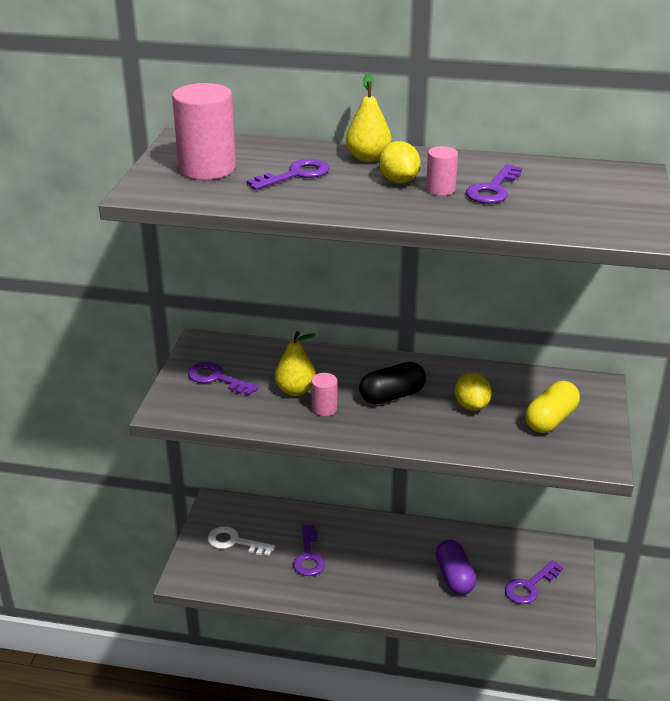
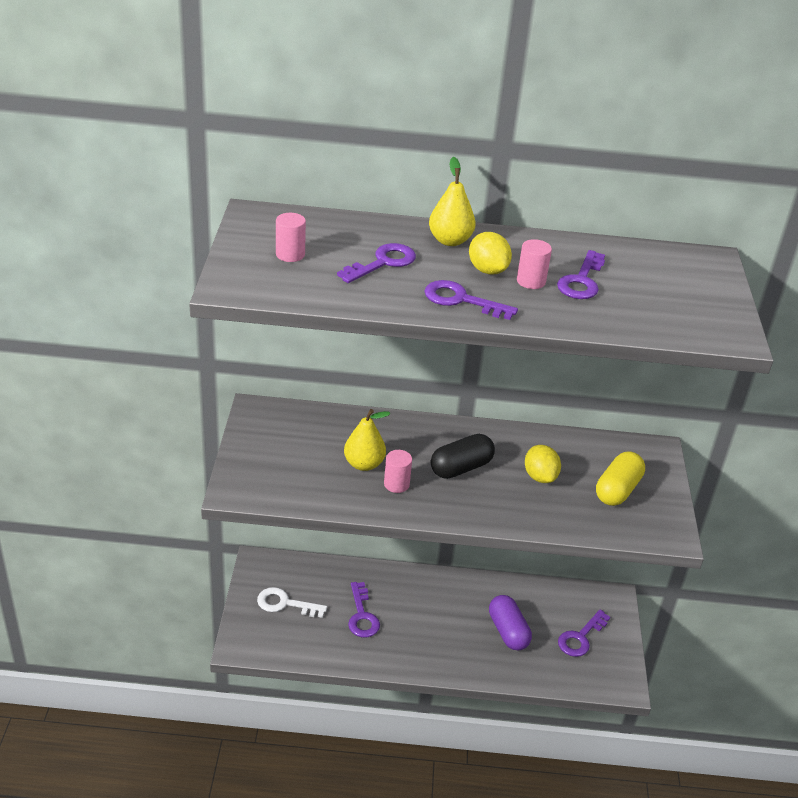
camera: 10 degrees left, 5 degrees up
pink cylinder [172,83,236,180] -> pink cylinder [276,213,306,262], size x0.49
purple key [188,362,259,396] -> purple key moved to [424,280,518,320]

